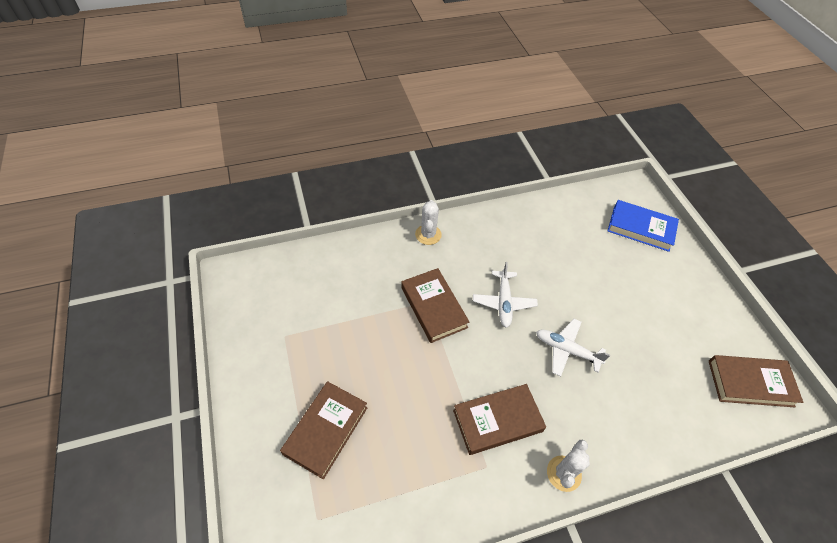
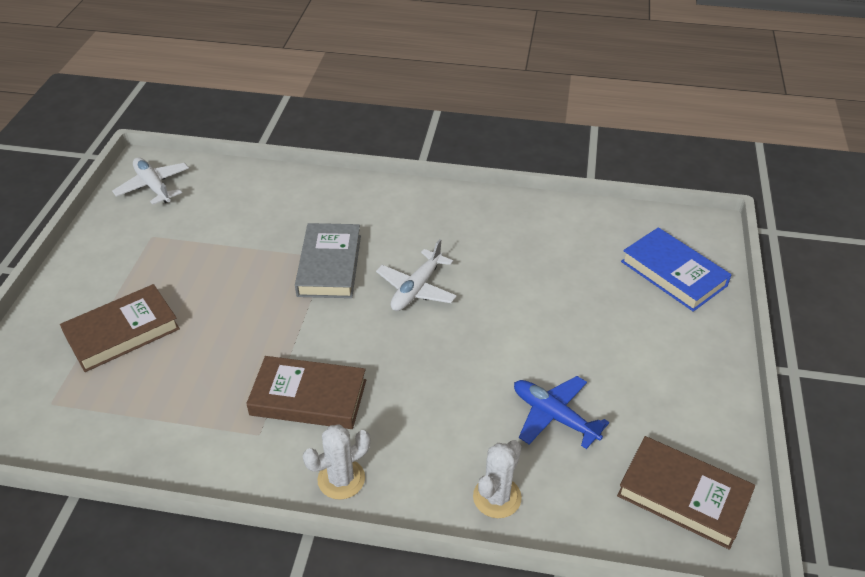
camera: 30 degrees right, 10 degrees down
brown book [401,268,469,343] -> grey book [295,223,361,298]
white cactus [415,200,442,245] -> white cactus moved to [473,440,522,518]
white plane [536,319,610,377] -> white plane moved to [112,158,189,205]
none -> blue plane [514,376,609,449]

